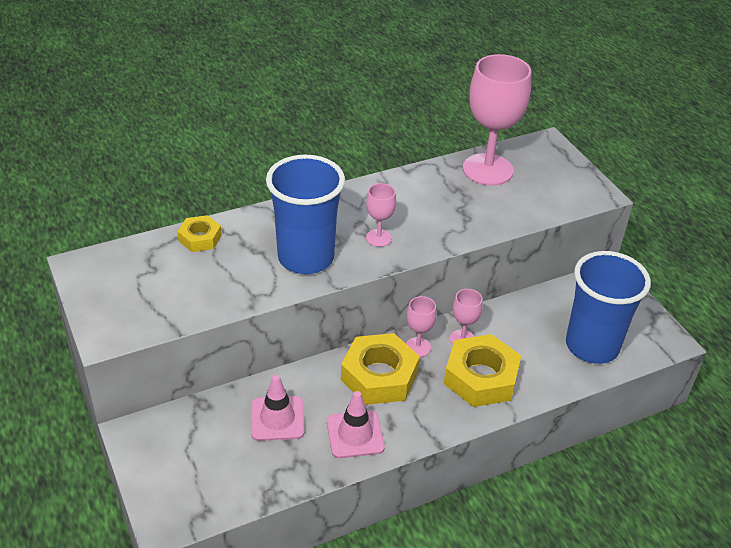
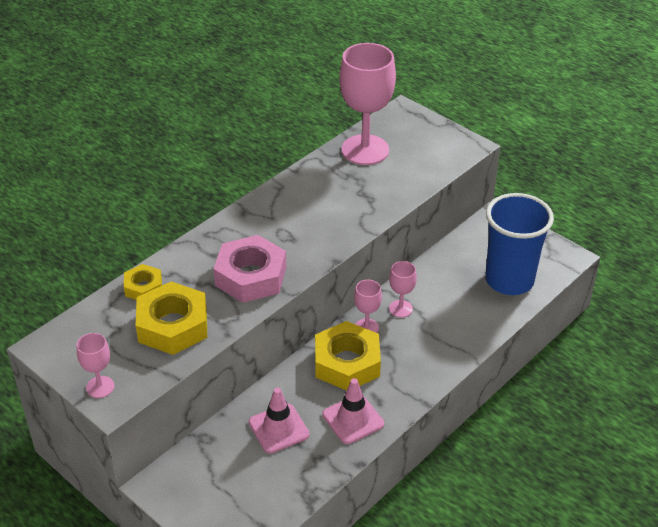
camera: 20 degrees left, 0 degrees up
blue cup [266,155,345,274] -> pink nut [214,235,286,303]
pink goblet [366,183,396,247] -> pink goblet moved to [77,333,115,398]
yellow nut [444,334,521,407] -> yellow nut moved to [136,282,207,355]

